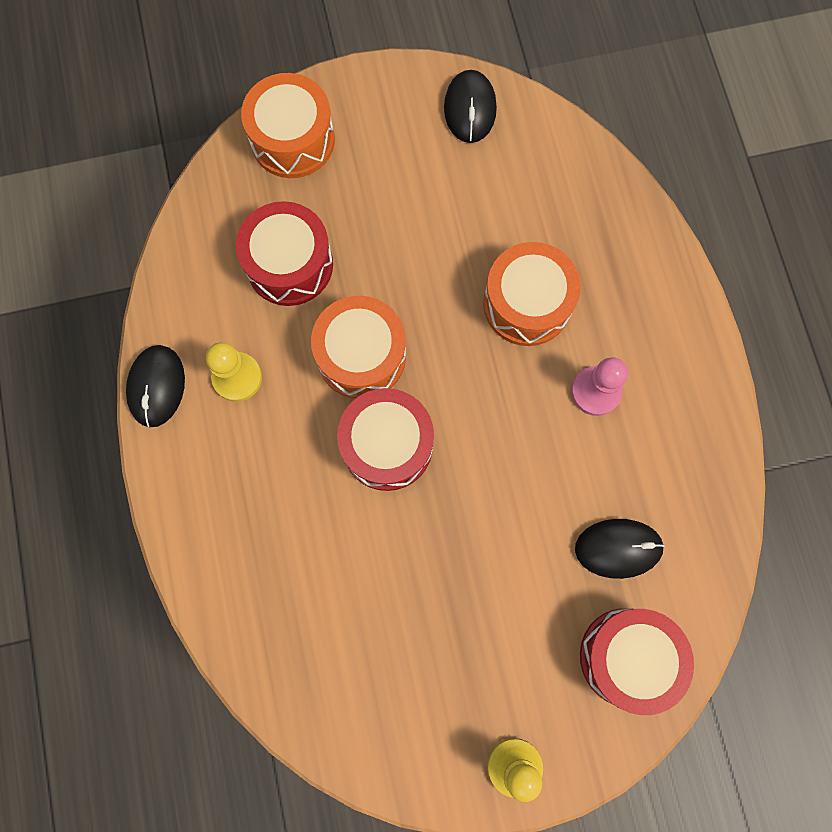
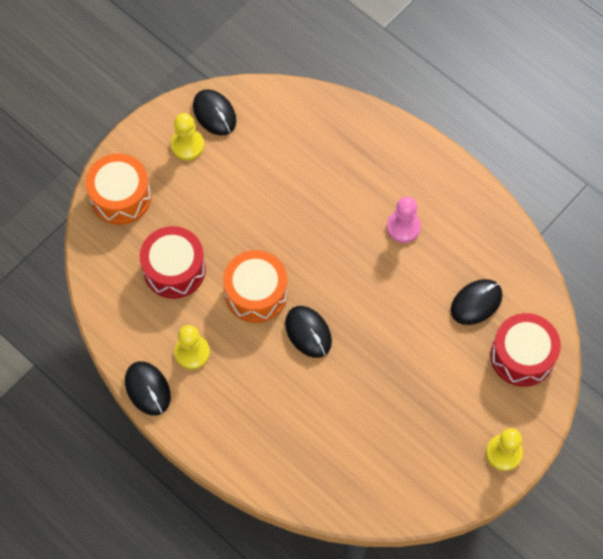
camera: 35 degrees left, 10 degrees down
red drum [337,388,434,491] -> black mouse [285,306,332,358]
orange drum [483,242,581,346] -> none
none -> yellow pawn [171,113,204,160]

